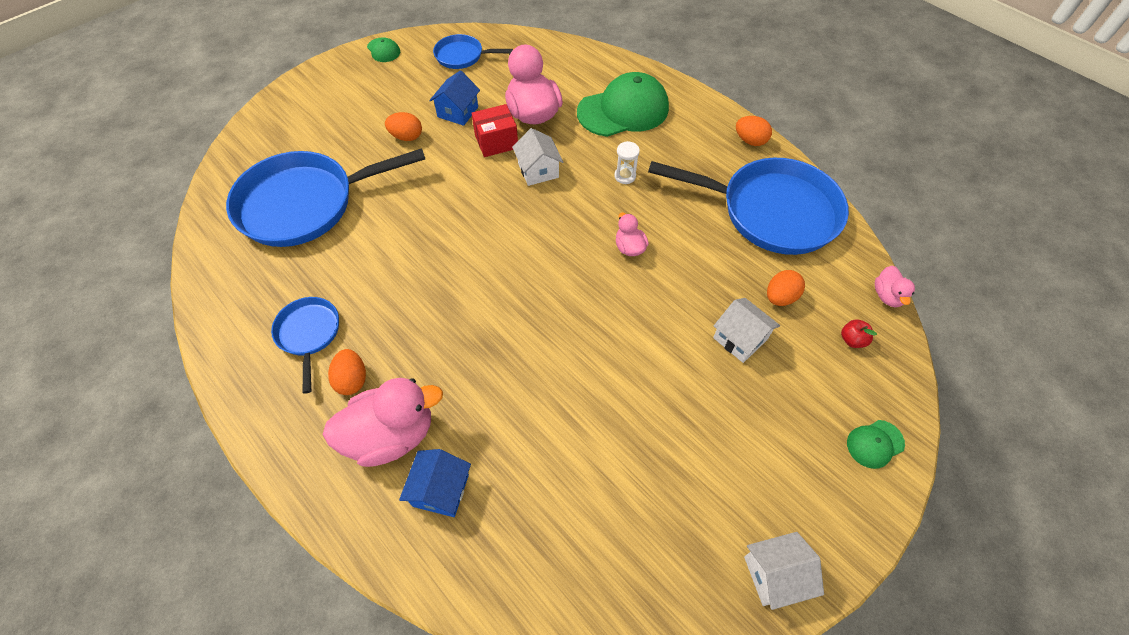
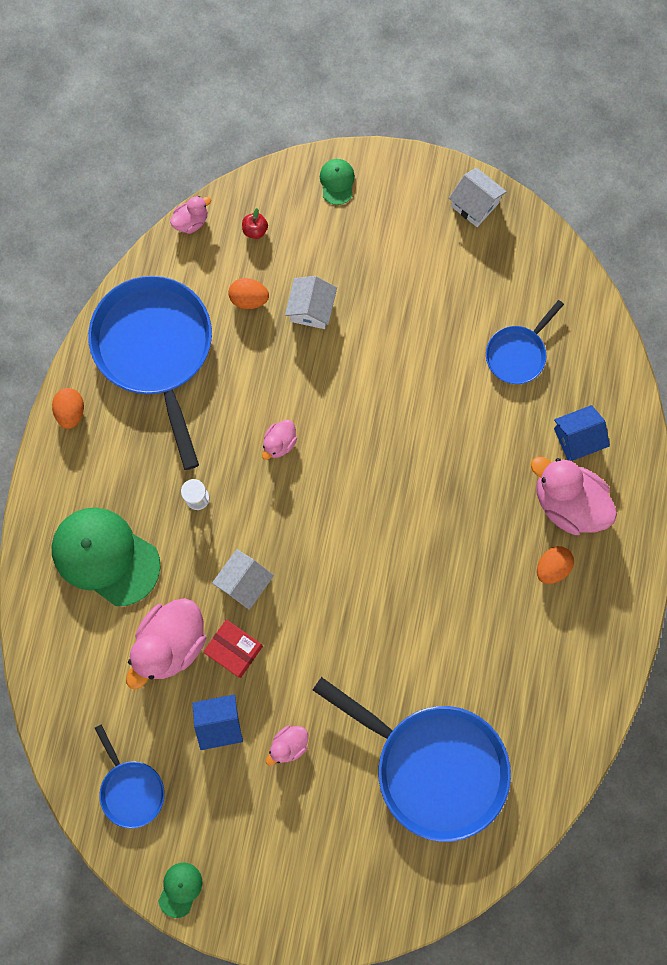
camera: 125 degrees left, 20 degrees up
blue pan [271,297,339,394] -> blue pan moved to [486,300,564,384]
orange egg [385,112,422,141] -> pink duck [266,725,308,766]
green cap [847,420,905,469] -> green cap turned 120 degrees counterclockwise [320,159,355,205]

